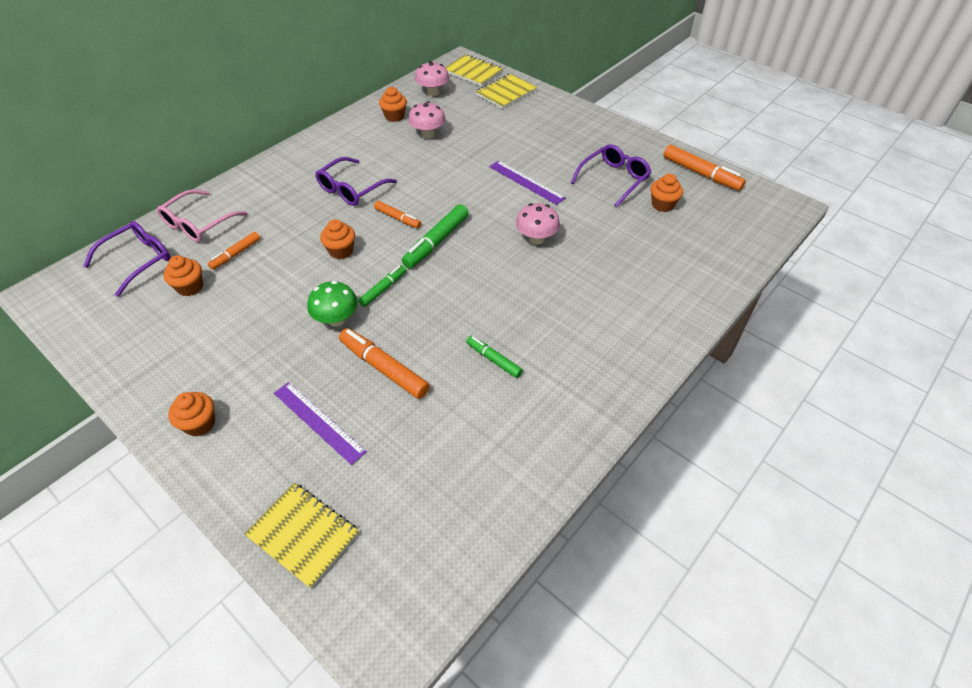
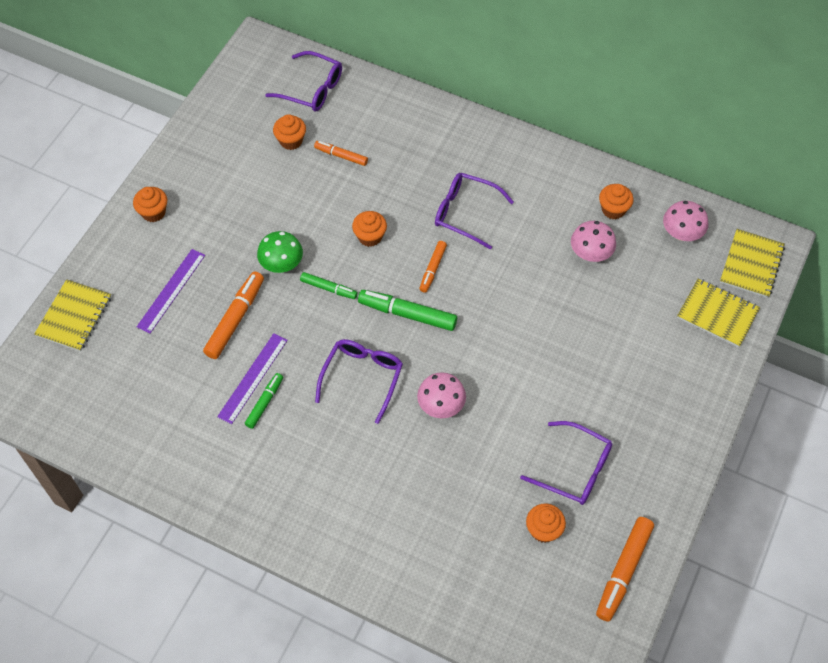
camera: 75 degrees right, 10 degrees up
pink glasses [157,189,247,242] -> none
purple ruler [489,161,566,205] -> purple ruler moved to [217,333,288,424]
none -> purple glasses [315,339,403,424]

